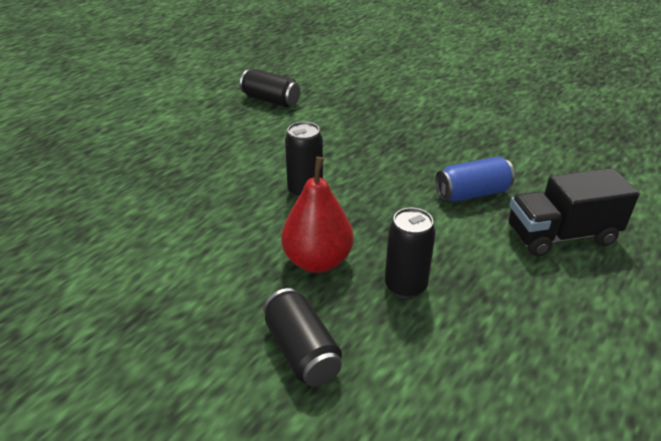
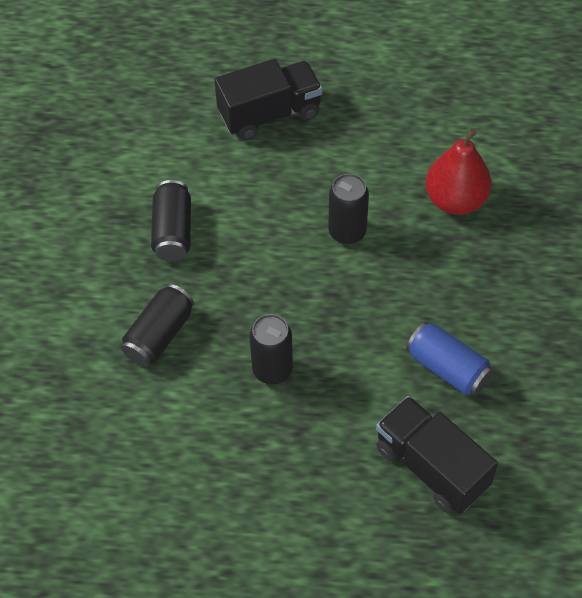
camera: 60 degrees right, 20 degrees up
black can [240,69,300,107] -> black can moved to [151,180,191,261]
red pear [281,157,354,273] -> red pear moved to [425,128,492,215]
none -> black truck [214,59,322,141]

